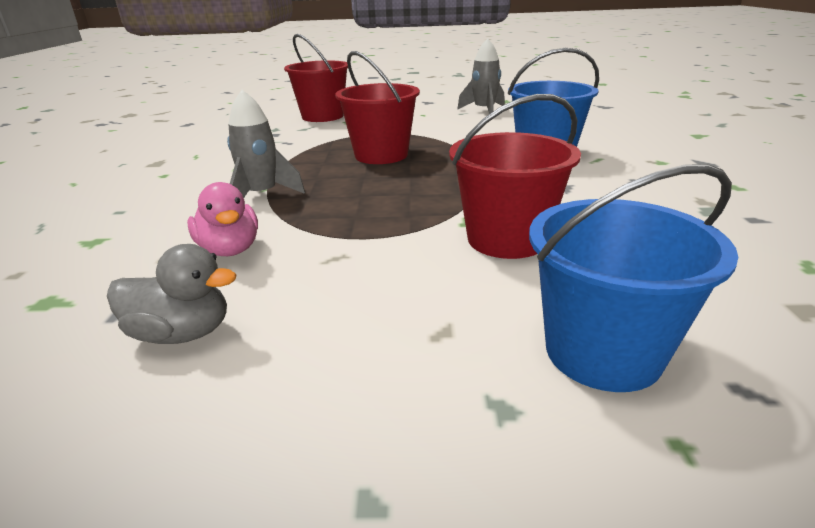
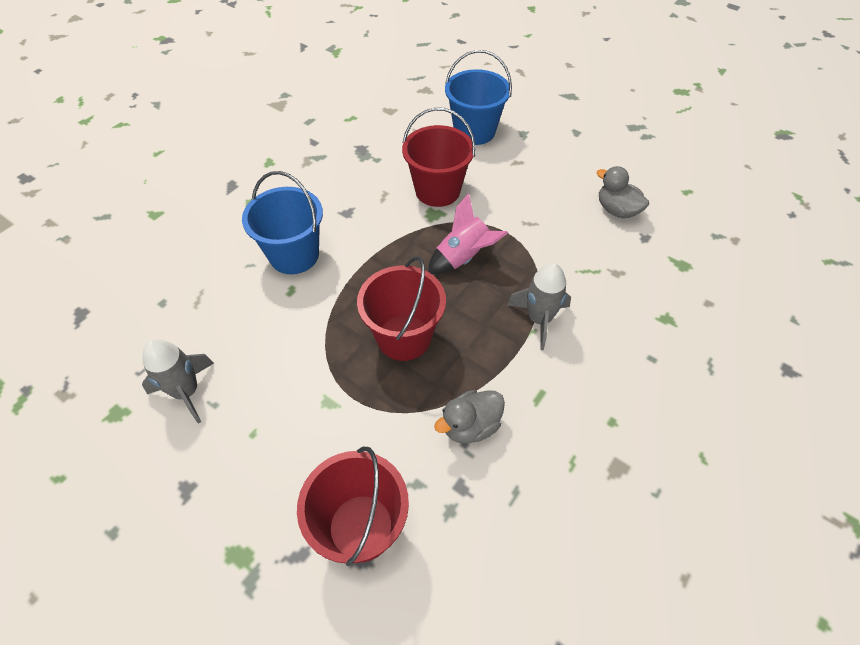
camera: 145 degrees left, 25 degrees up
pink duck [187,182,258,256] -> none
none -> pink rocket [428,193,508,274]
none -> grey duck [434,390,505,443]

